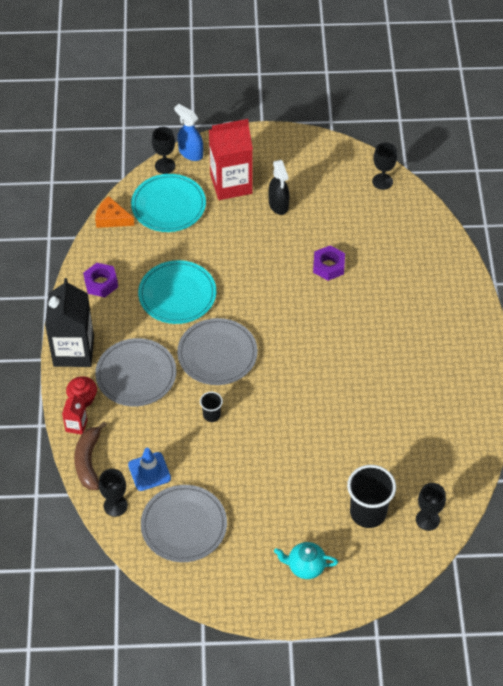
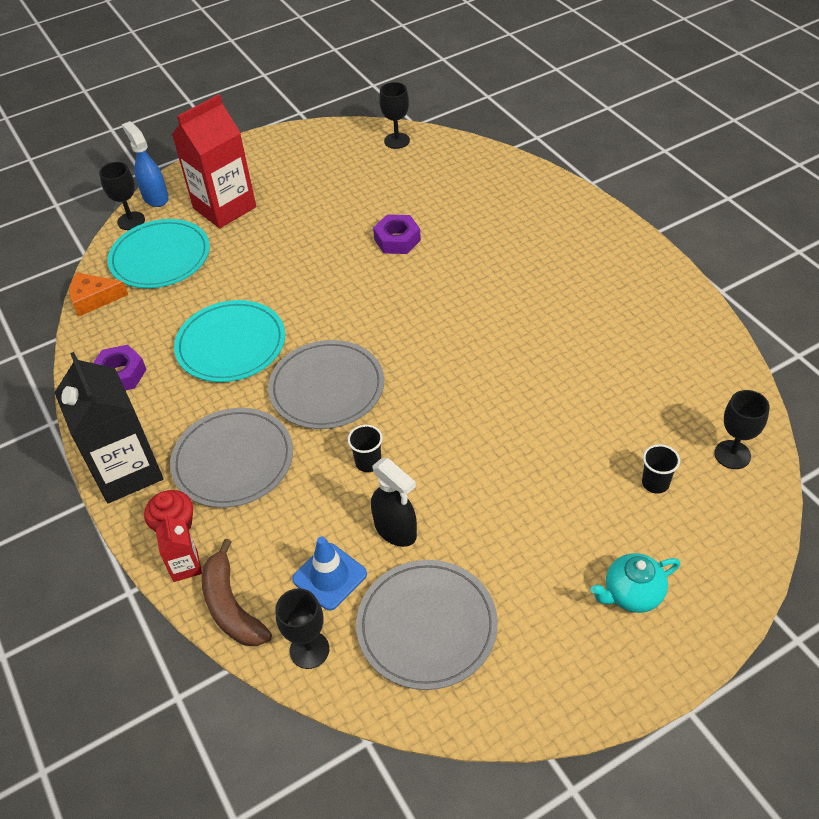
camera: 25 degrees left, 5 degrees down
blue spray bottle [174,104,203,161] -> blue spray bottle turned 45 degrees clockwise [122,121,169,207]
black spray bottle [268,160,289,215] -> black spray bottle moved to [371,458,417,547]
black cup [347,465,396,528] -> black cup [642,444,680,494], size x0.50

